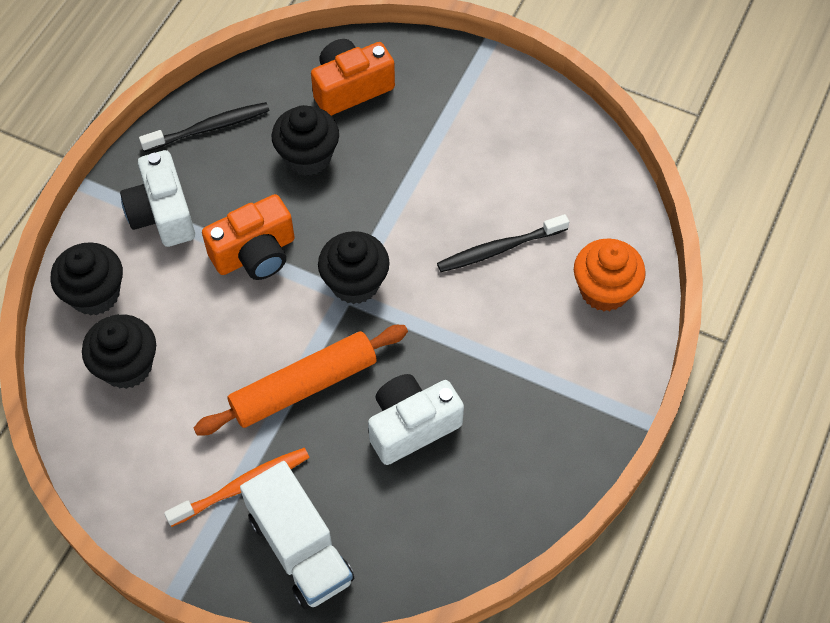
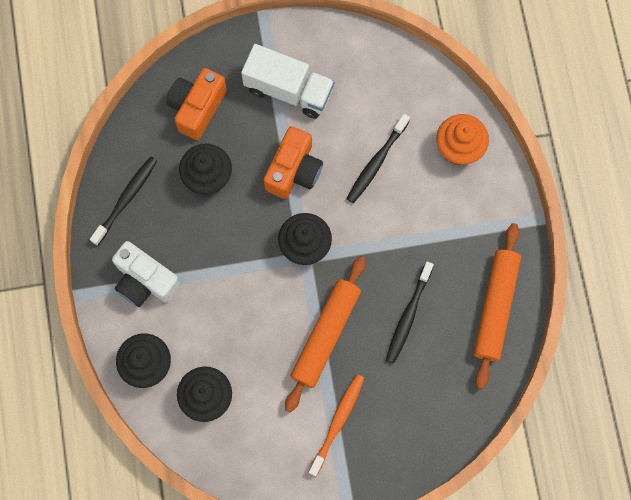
camera: 35 degrees left, 15 degrees up
orange camera [202,194,295,280] -> orange camera moved to [264,126,323,199]
white truck [240,461,354,609] -> white truck moved to [241,44,335,119]
white camera [368,374,464,465] -> black toothbrush [386,261,434,364]
none -> orange rolling pin [474,223,521,389]

